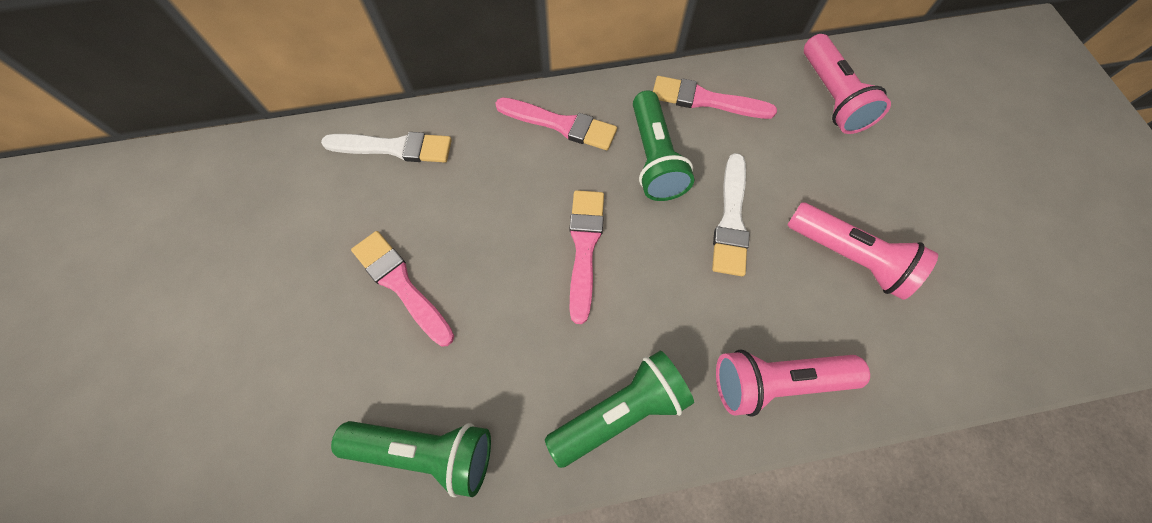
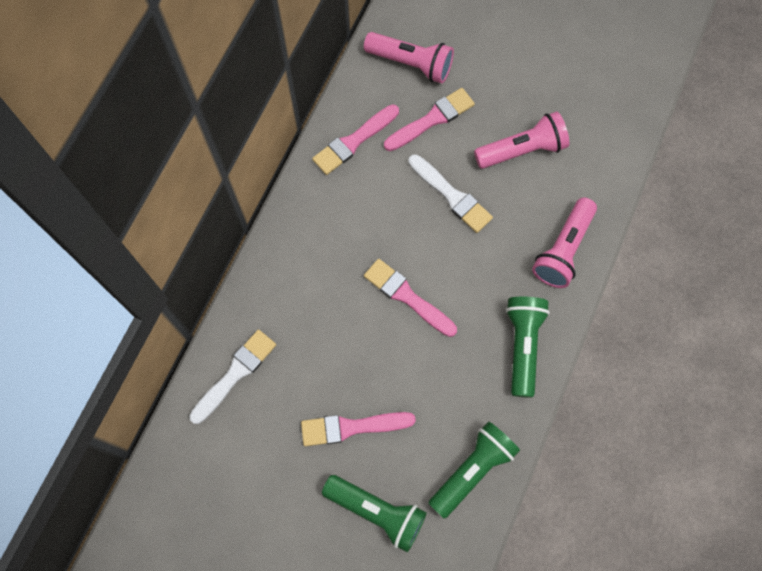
camera: 55 degrees left, 5 degrees up
pink brush [495,97,617,150] -> pink brush moved to [384,88,475,151]
green flashlight [633,91,695,201] -> green flashlight moved to [322,475,427,552]

